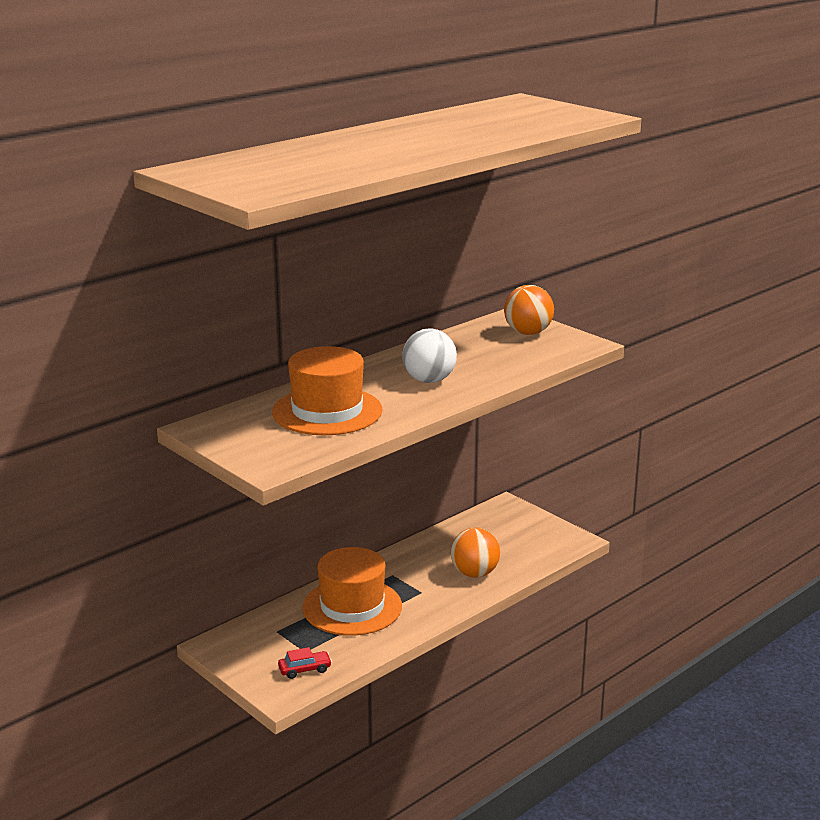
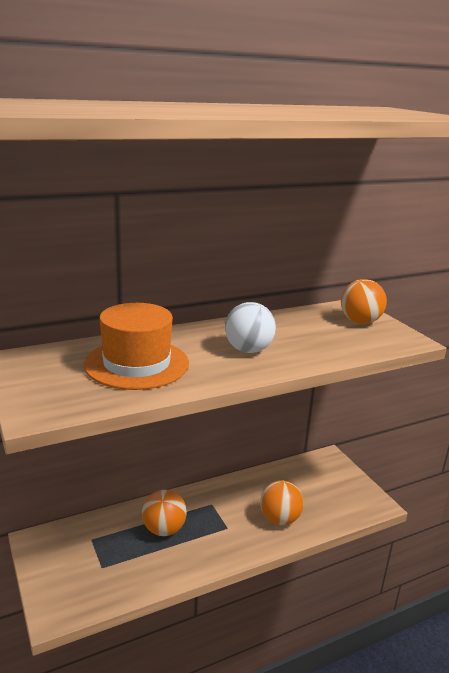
camera: 15 degrees right, 0 degrees up
red car [278,647,332,679] -> none
orange hat [302,547,402,636] -> orange ball [142,490,187,536]

